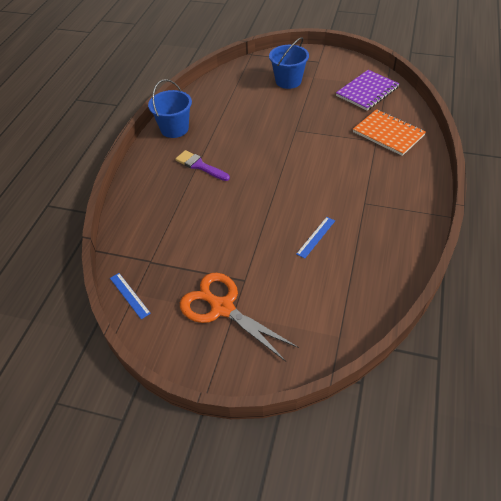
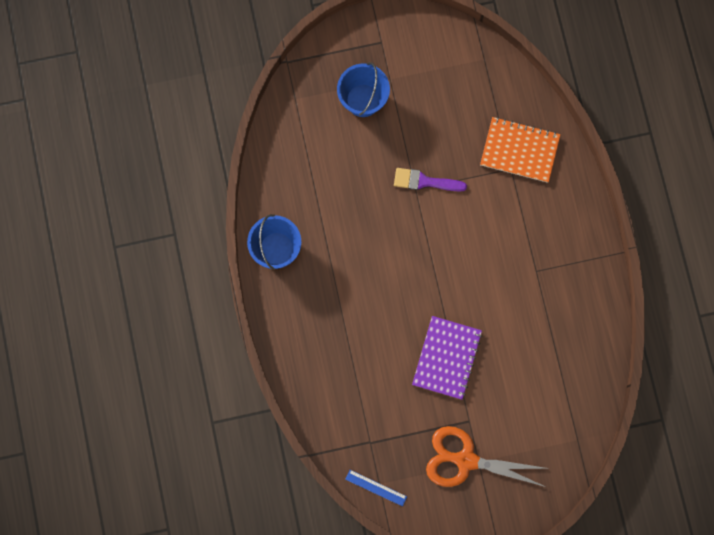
camera: 30 degrees left, 30 degrees up
purple brush [175,150,230,181] -> purple brush moved to [394,168,467,192]
blue ruler [296,217,335,259] -> none
purple notebook [336,70,400,110] -> purple notebook moved to [412,316,482,400]

